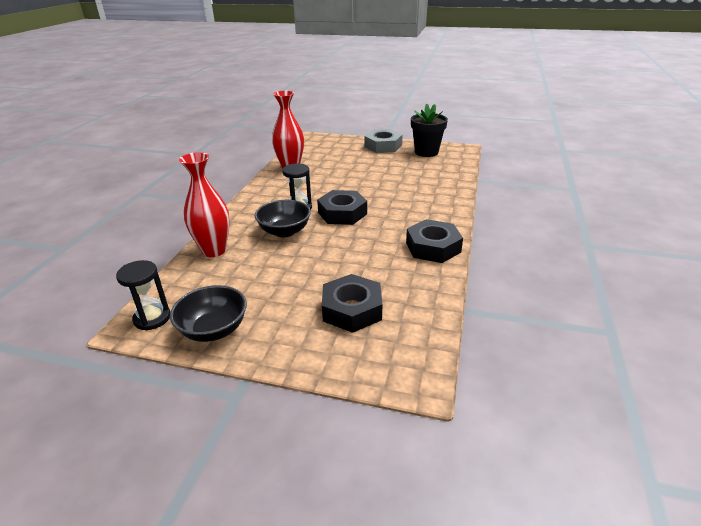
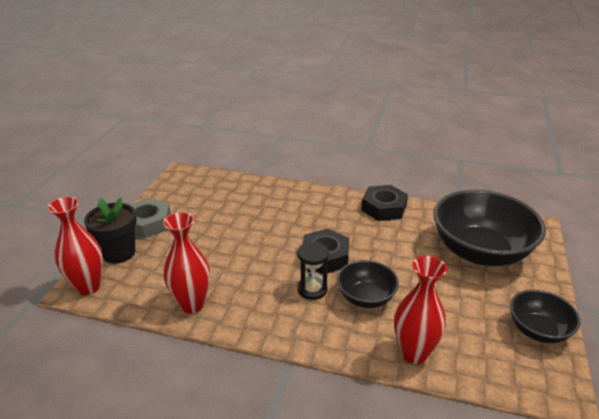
camera: 90 degrees left, 0 degrees up
black hourglass [116,260,170,331] -> none
black nut [322,274,382,333] -> black bowl [433,190,546,266]
black flower pot [411,104,448,157] -> black flower pot moved to [84,198,137,264]
none -> red vase [48,197,103,295]

